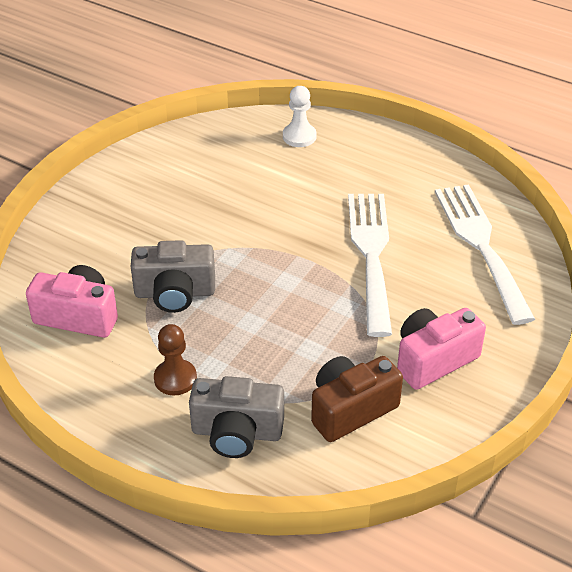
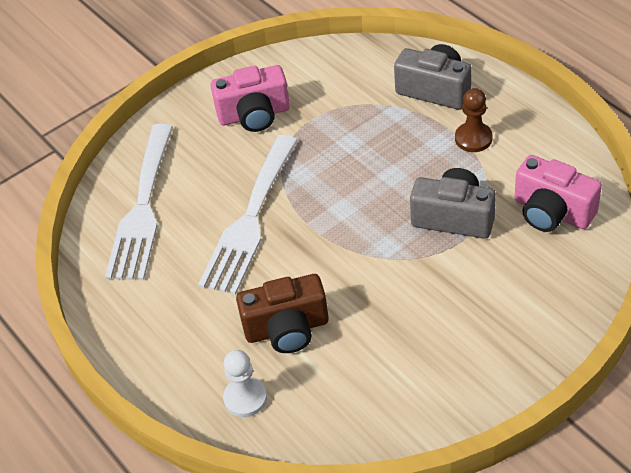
camera: 155 degrees left, 5 degrees up
brown camera [311,356,403,442] -> brown camera moved to [236,274,329,353]

